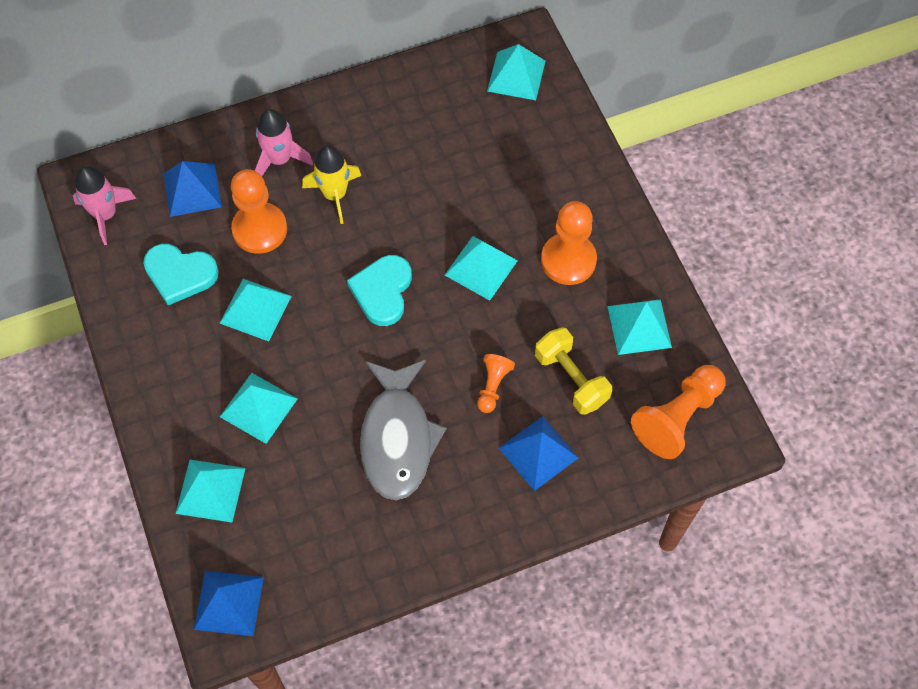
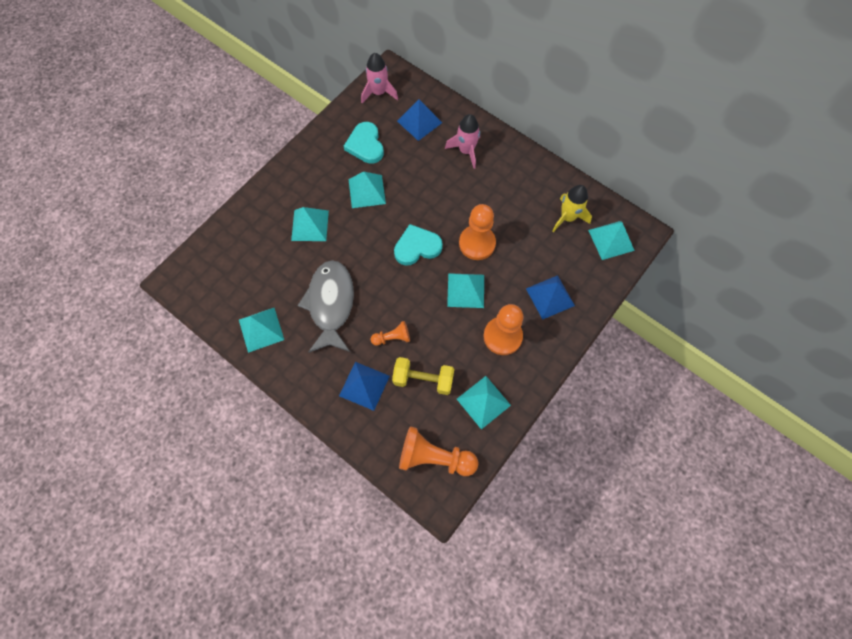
camera: 60 degrees right, 5 degrees up
turquoise pyramid [175,460,245,522] -> turquoise pyramid moved to [239,308,284,353]
blue pyramid [194,571,264,636] -> blue pyramid moved to [526,275,575,320]
orange pawn [231,169,287,254] -> orange pawn moved to [459,204,496,260]
yellow rocket [302,146,361,224] -> yellow rocket moved to [552,185,592,232]
grey fish [360,360,447,500] -> grey fish turned 120 degrees clockwise [297,260,354,353]
yellow dumbbell [535,327,612,415] -> yellow dumbbell turned 75 degrees clockwise [392,357,454,395]

